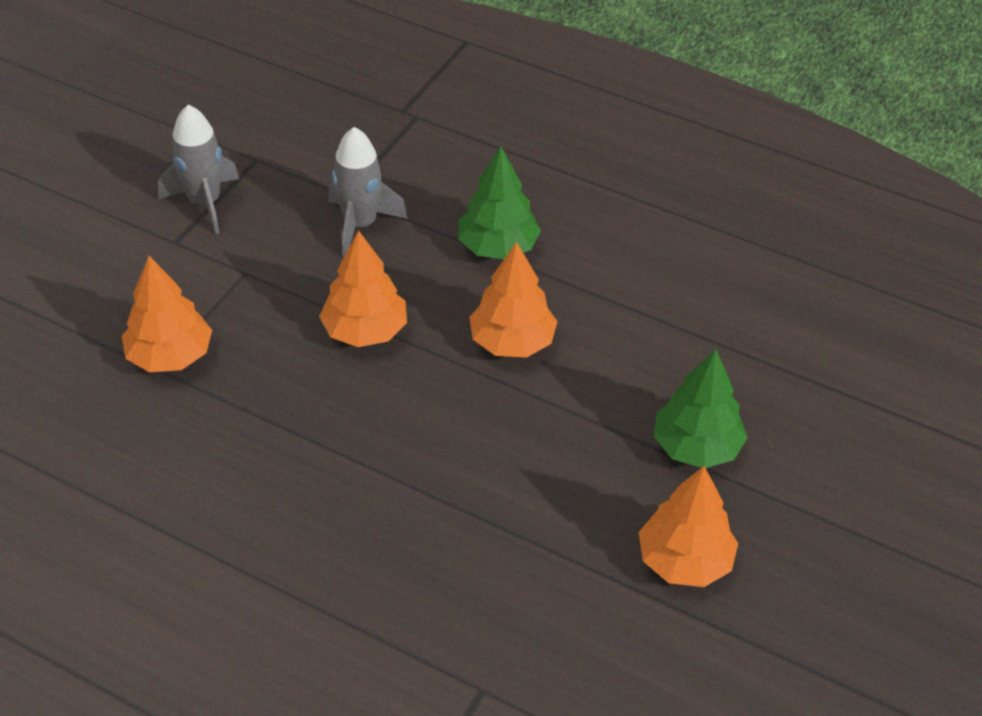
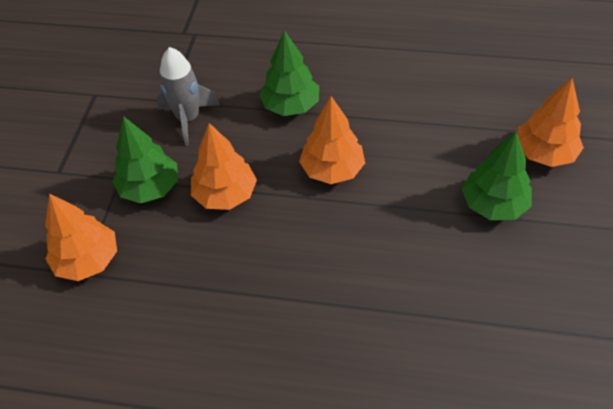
camera: 15 degrees left, 5 degrees up
grey rocket [158,105,239,234] -> none
orange tree [639,466,738,587] -> orange tree moved to [517,78,584,167]
none -> green tree [112,116,178,204]

